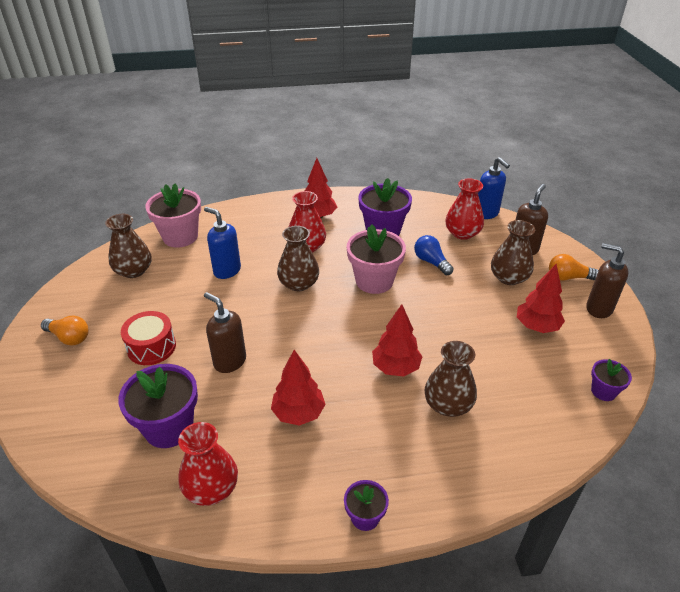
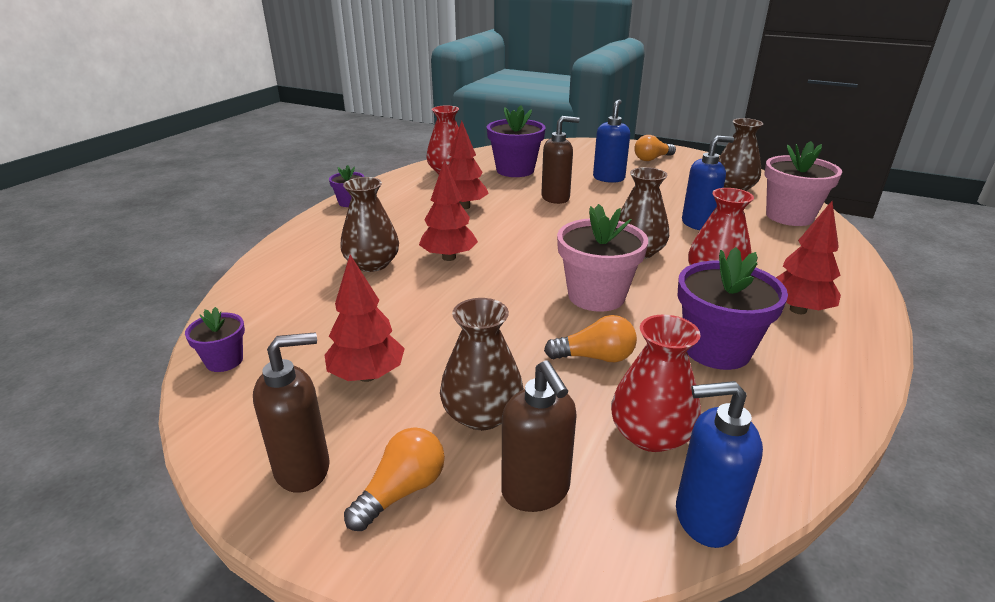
camera: 125 degrees right, 10 degrees down
red drum [121,311,176,365] -> blue soap dispenser [593,99,630,183]
blue light bulb [414,235,454,275] -> orange light bulb [544,315,637,362]

